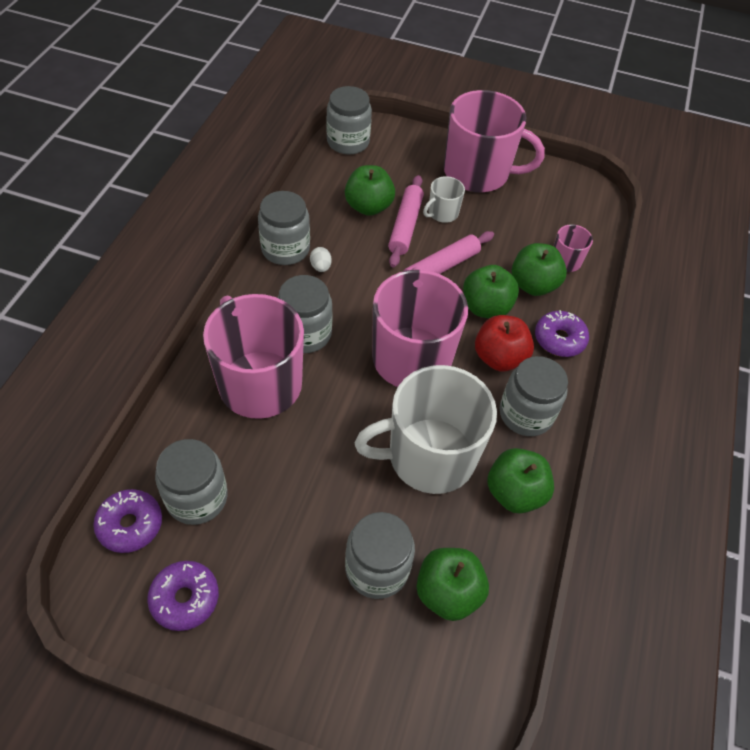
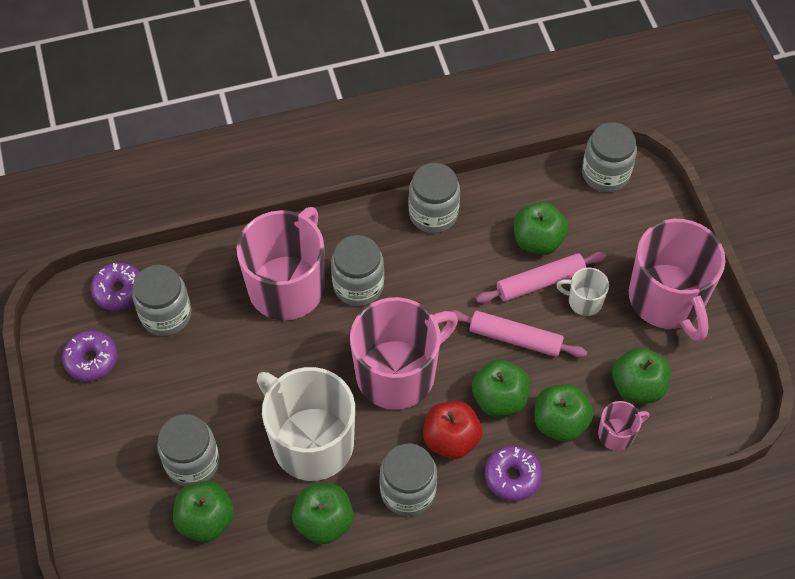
camera: 60 degrees right, 5 degrees up
white egg [310,247,332,272] -> none
none -> green apple [612,347,671,404]

